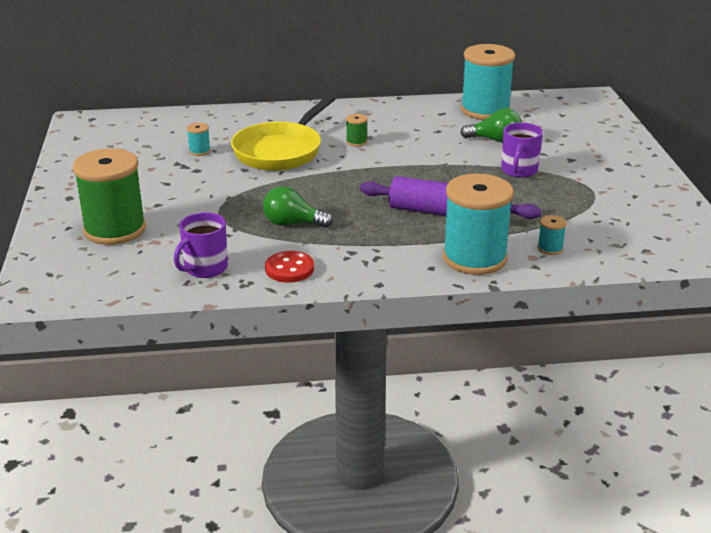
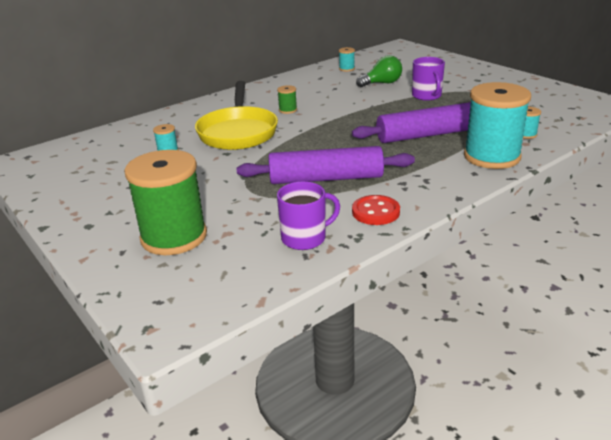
camera: 30 degrees left, 0 degrees up
purple mug [174,212,228,278] -> purple mug turned 120 degrees counterclockwise [277,182,340,250]
green light bulb [263,186,333,228] -> purple rolling pin [237,146,415,184]
turquoise spool [461,44,515,120] -> turquoise spool [339,47,355,72], size x0.41

